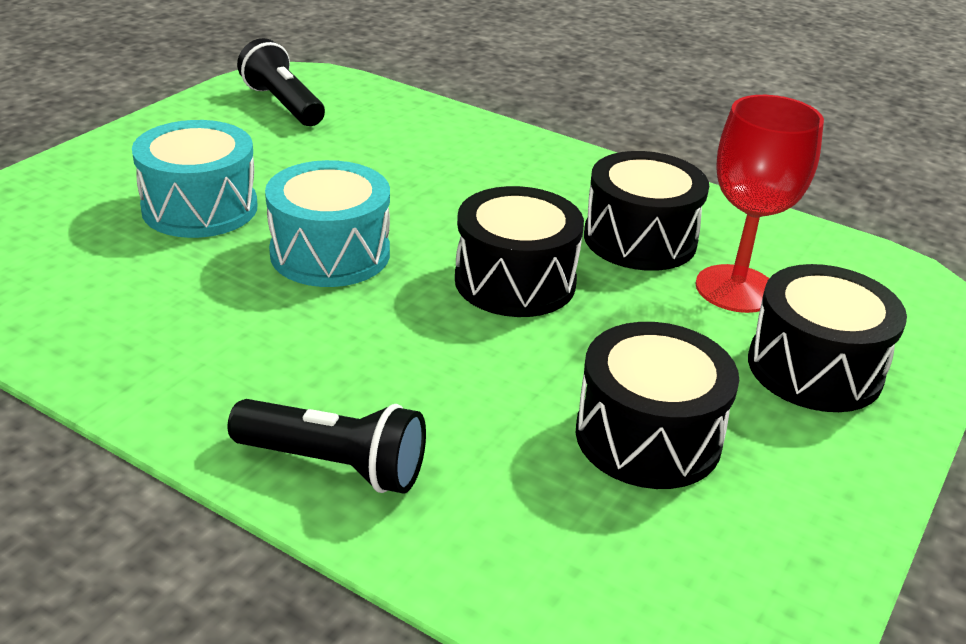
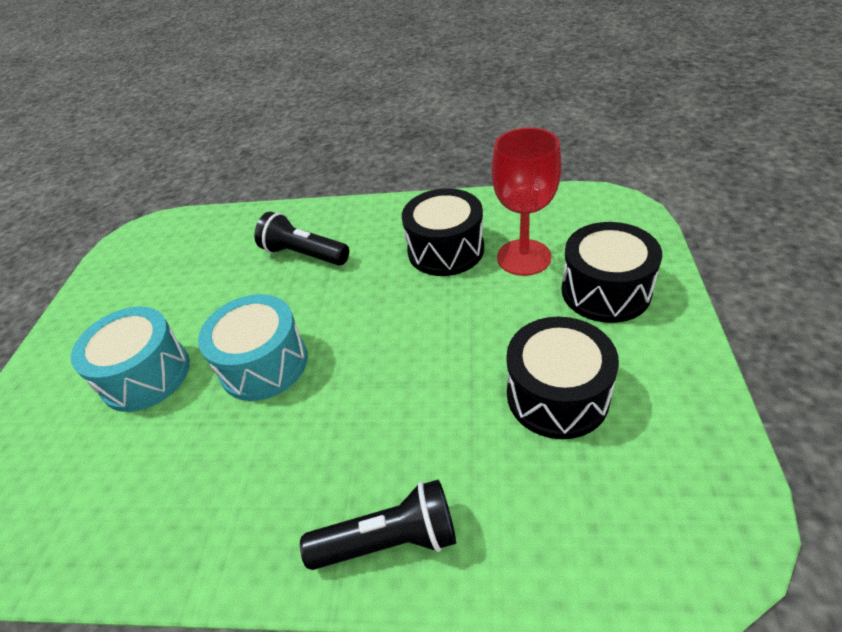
camera: 20 degrees left, 10 degrees up
black flashlight [237,38,325,126] -> black flashlight moved to [254,212,349,266]
black drum [455,186,584,317] -> none

